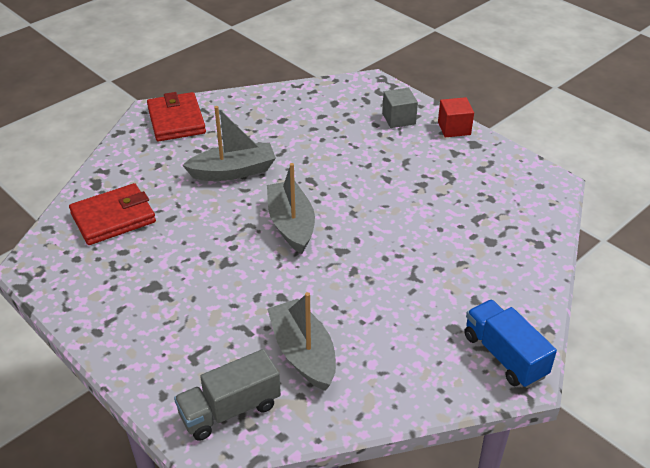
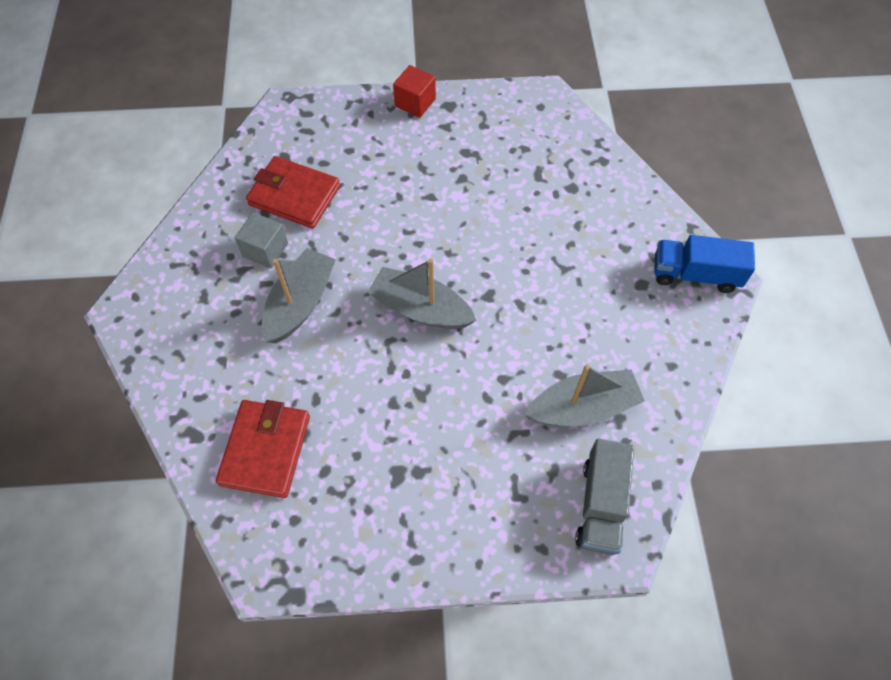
camera: 50 degrees left, 20 degrees up
red wallet [147,92,206,141] -> red wallet moved to [246,156,340,228]
grey boat [267,292,336,391] -> grey boat turned 150 degrees clockwise [524,365,645,426]
grey cube [382,88,418,128] -> grey cube moved to [235,212,288,268]

